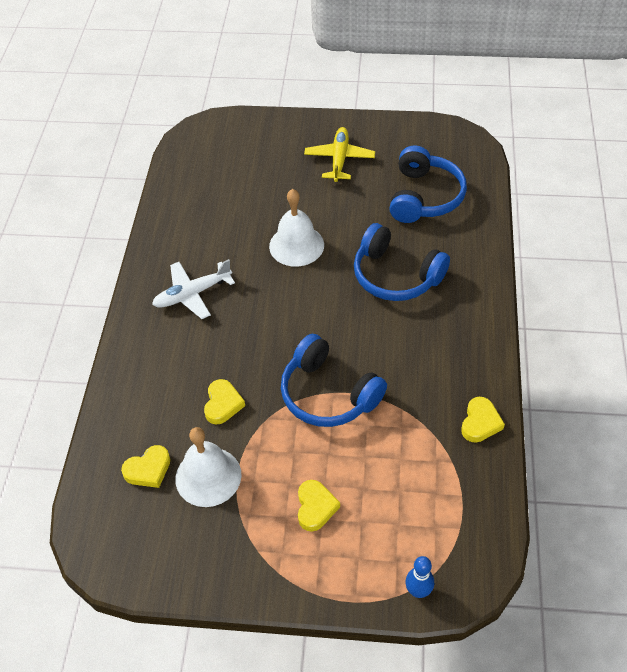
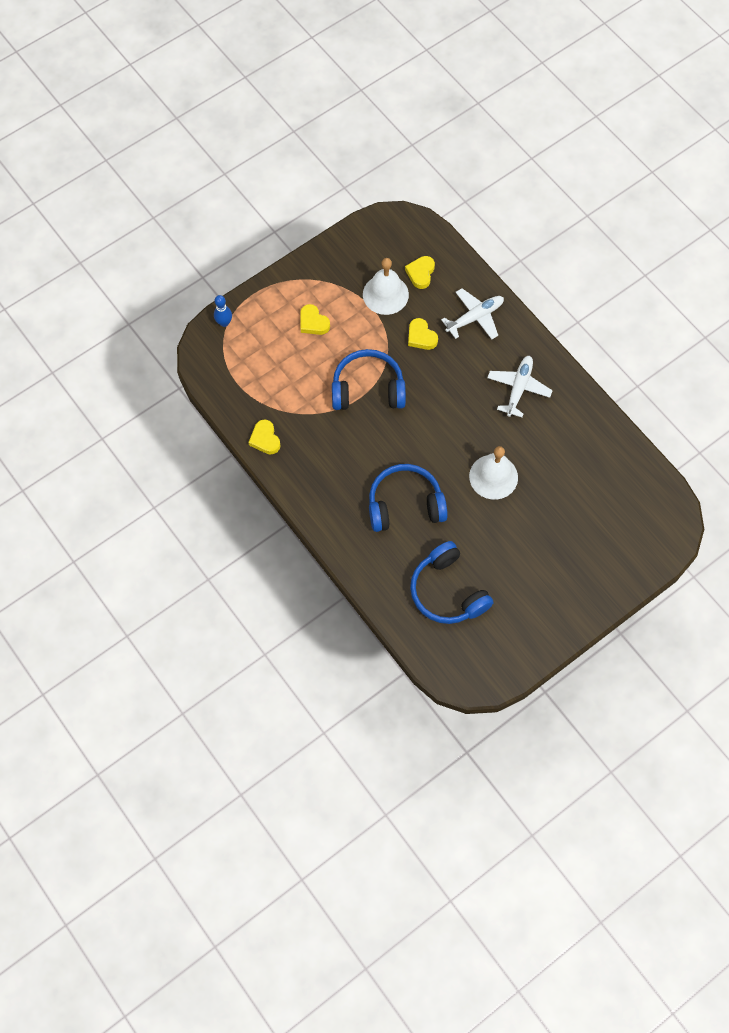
camera: 135 degrees right, 15 degrees up
yellow plane [304,127,375,182] -> none
none -> white plane [441,288,504,339]

